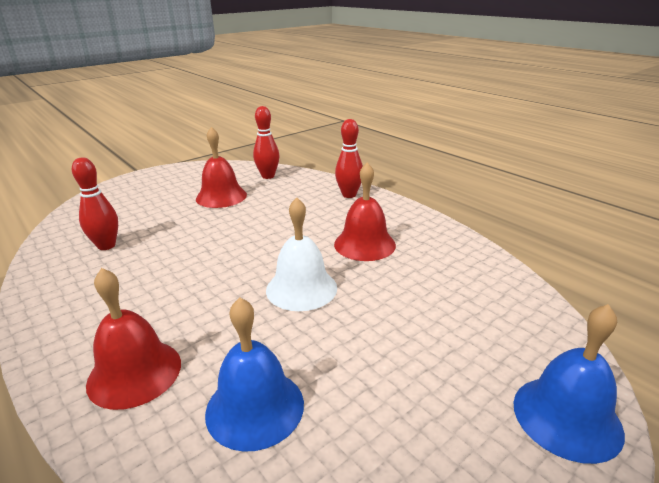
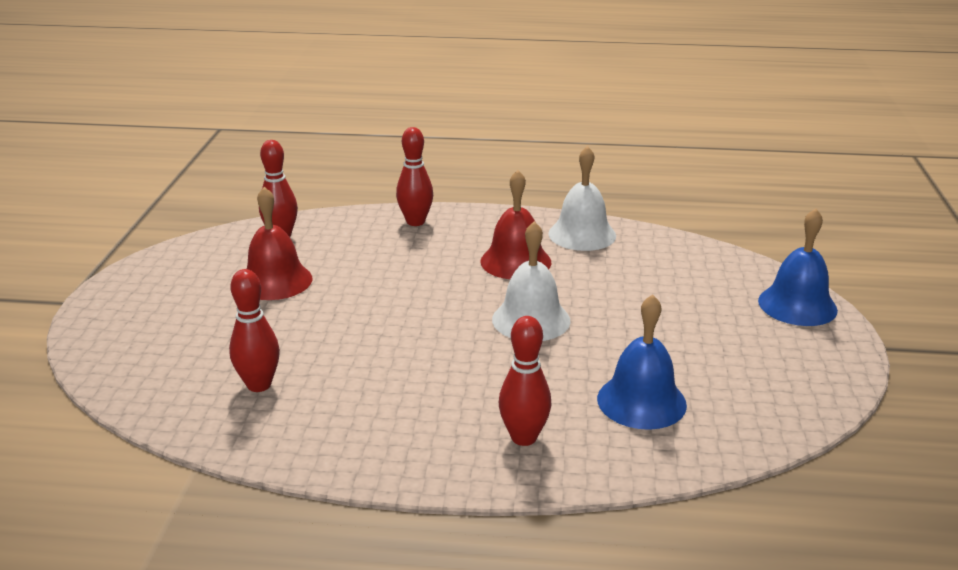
camera: 45 degrees left, 0 degrees up
red bell [86,268,181,410] -> red bowling pin [499,316,552,446]
none -> white bell [548,146,616,251]

